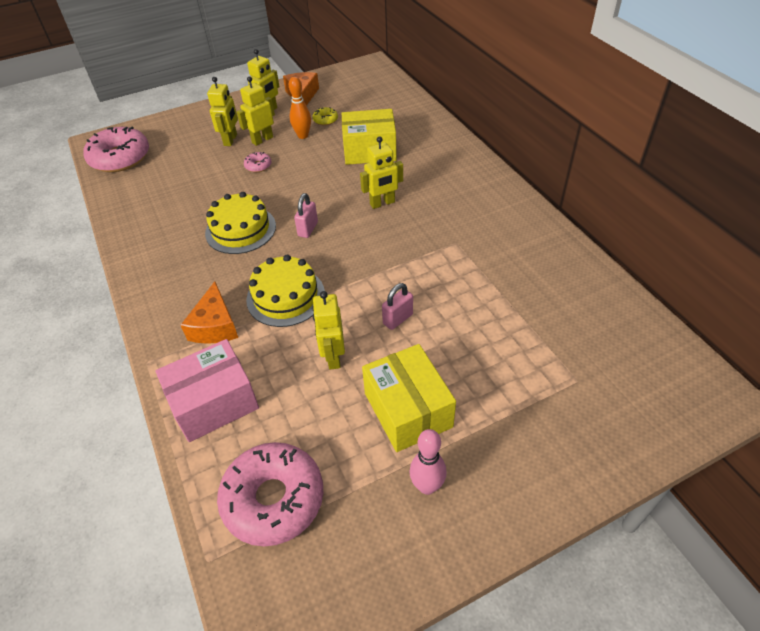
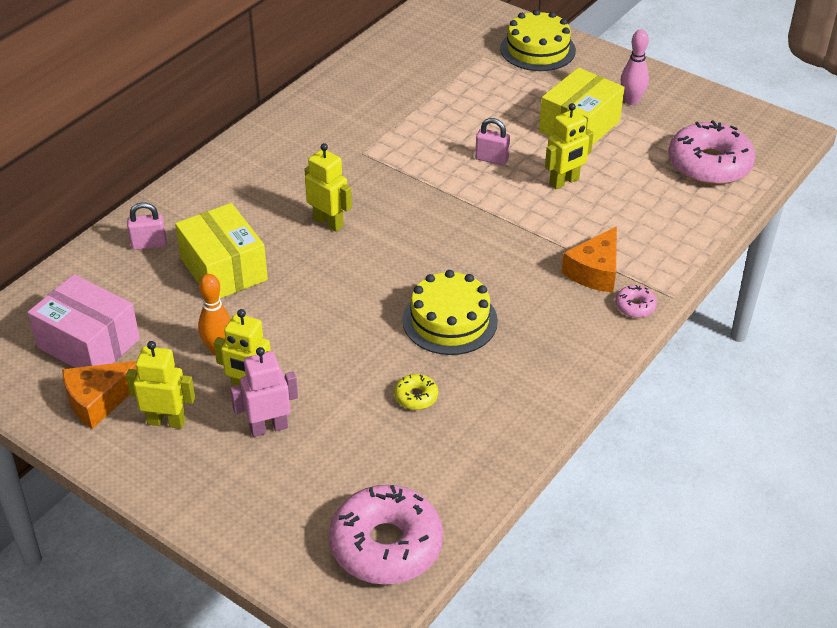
camera: 120 degrees left, 5 degrees down
pink box [155,339,259,442] -> pink box moved to [27,274,140,368]
orange cheese [181,281,238,344] -> orange cheese turned 150 degrees clockwise [561,226,617,293]
yellow robot [207,77,238,146] -> pink robot [230,347,298,437]
pink donut [244,152,272,172] -> pink donut moved to [615,285,657,318]
yellow cake [246,255,325,327] -> yellow cake moved to [500,9,576,71]
pink padlock [294,193,318,238] -> pink padlock moved to [127,202,167,250]
yellow donut [313,107,338,125] -> yellow donut moved to [394,374,438,410]

